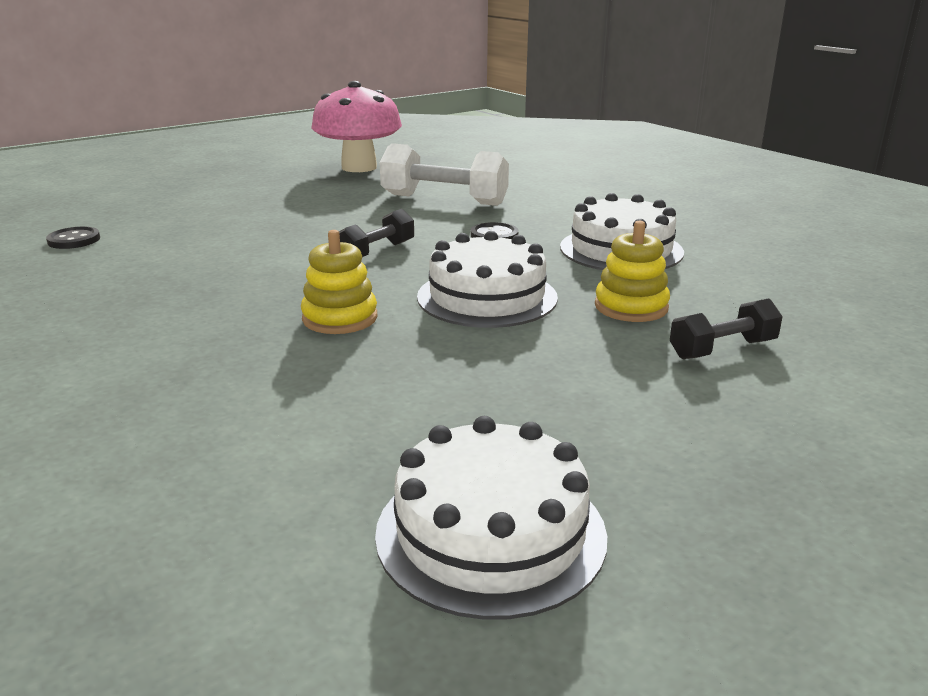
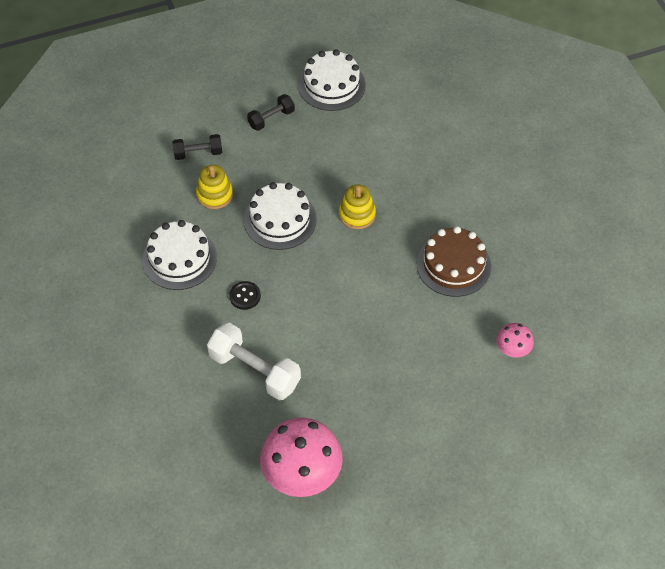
camera: 165 degrees left, 30 degrees up
black button [46,227,100,249] -> pink mushroom [496,323,534,357]
black dumbbell [339,209,414,257] -> black dumbbell moved to [247,94,295,131]
none -> brown cake [417,226,491,297]

